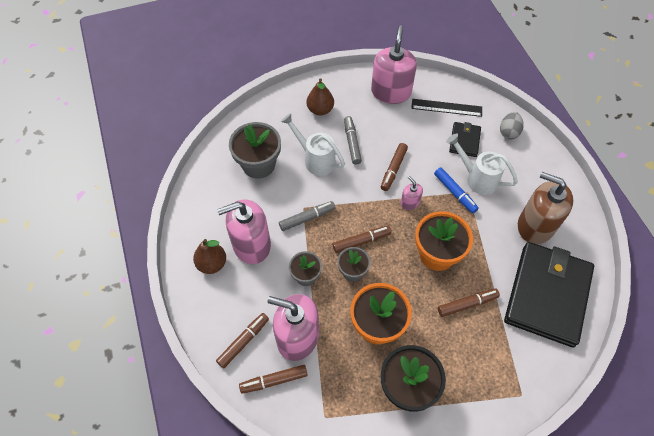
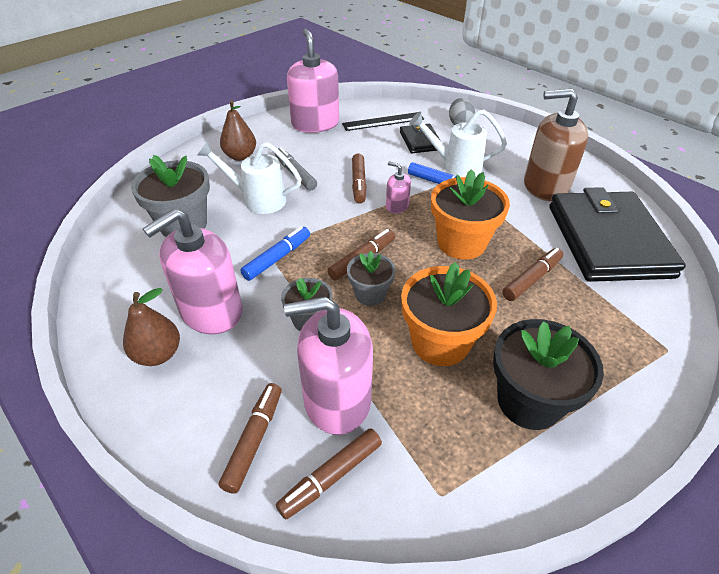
camera: 25 degrees left, 15 degrees down
grey marker [279,201,336,231] -> blue marker [240,226,310,281]

